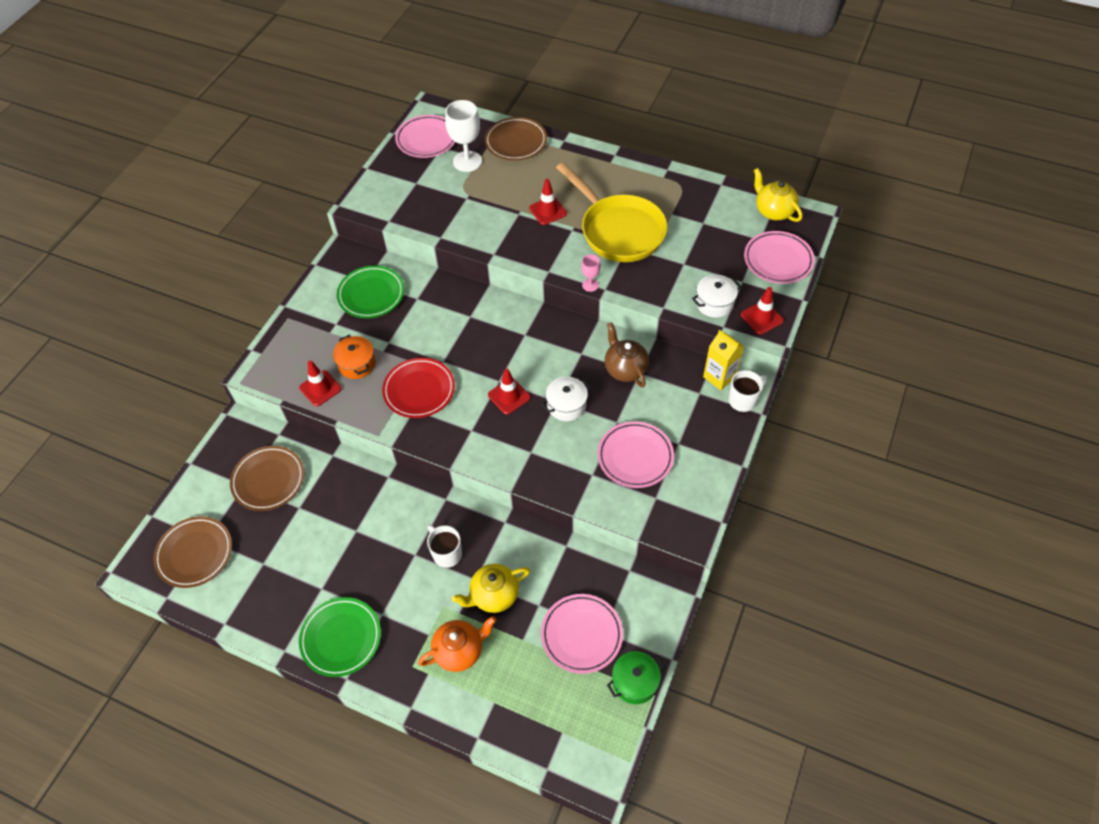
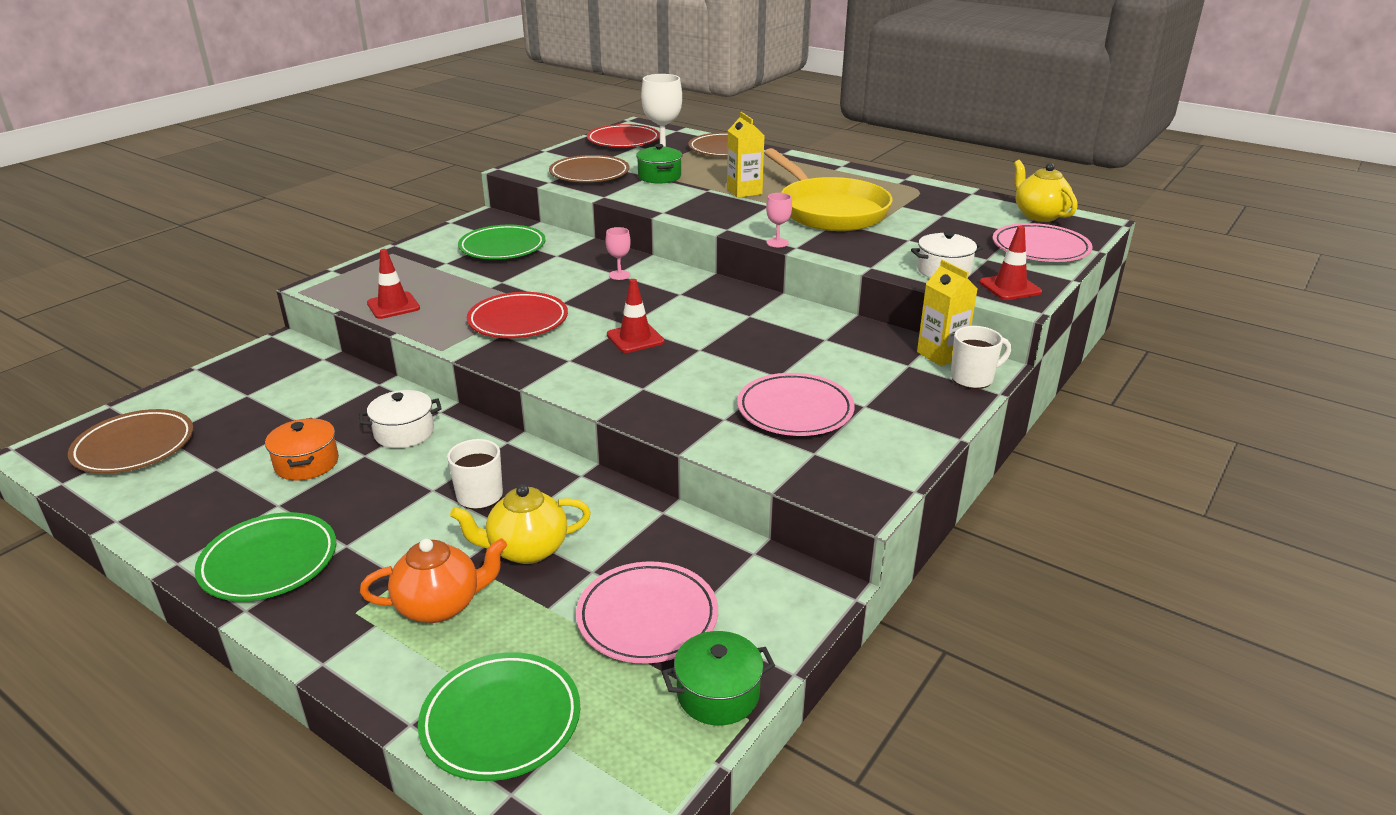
camera: 10 degrees right, 25 degrees down
brown plate [230,446,305,511] -> brown plate moved to [549,155,630,182]
orange pot [333,334,376,379] -> orange pot moved to [265,418,339,480]
pink plate [395,115,455,158] -> red plate [587,124,660,147]
red traffic cone [529,179,567,225] -> yellow carton [727,112,765,198]
white pot [541,377,592,421] -> white pot moved to [359,390,442,448]
brown teapot [605,322,649,388] -> none
none -> green plate [418,652,580,781]
none -> pink goblet [606,227,631,280]
none -> green pot [636,144,682,184]

